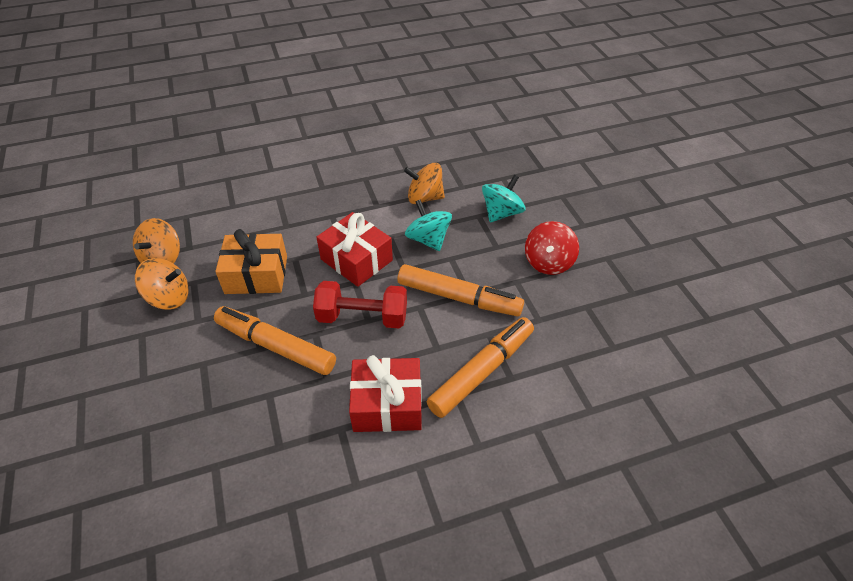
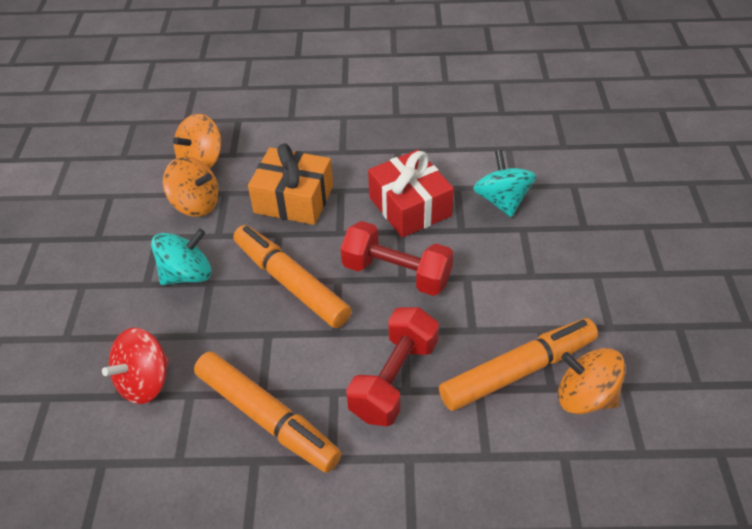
camera: 20 degrees right, 0 degrees up
red gift [349,355,422,432] -> red dumbbell [346,307,439,426]
orange marker [397,264,524,317] -> orange marker moved to [194,352,342,473]
orange spinning top [404,163,445,204] -> orange spinning top moved to [558,348,626,414]
turquoise spinning top [482,175,526,222] -> turquoise spinning top moved to [151,229,211,285]
red spinning top [525,221,579,275] -> red spinning top moved to [102,328,169,404]

